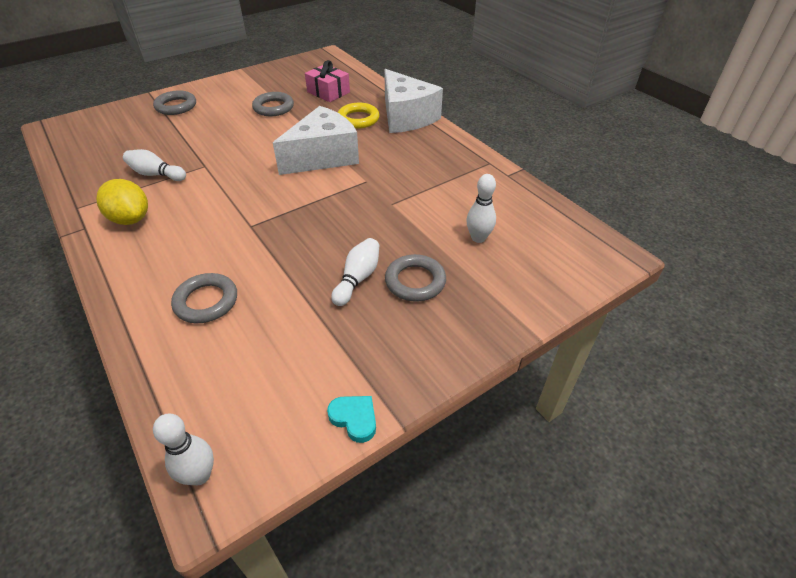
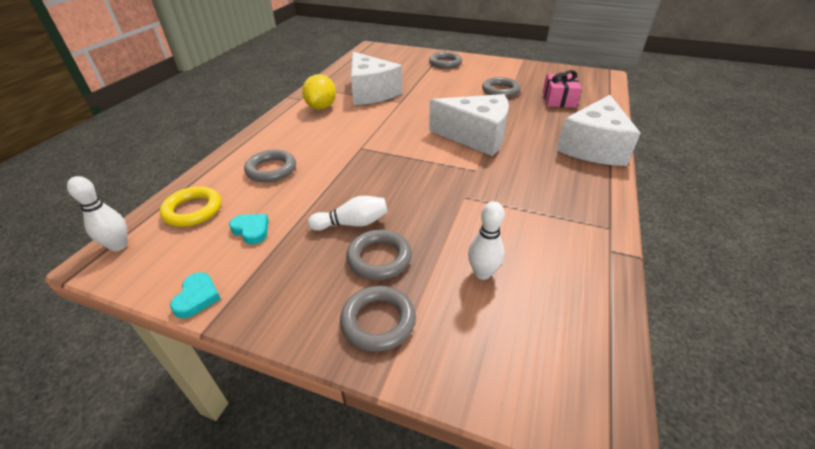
camera: 55 degrees right, 5 degrees down
white bowling pin [123,149,186,181] -> white cheese [351,52,402,105]
yellow ring [338,103,380,129] -> yellow ring moved to [160,186,221,227]
none -> turquoise heart [229,214,268,244]
none -> grey ring [340,286,416,352]

